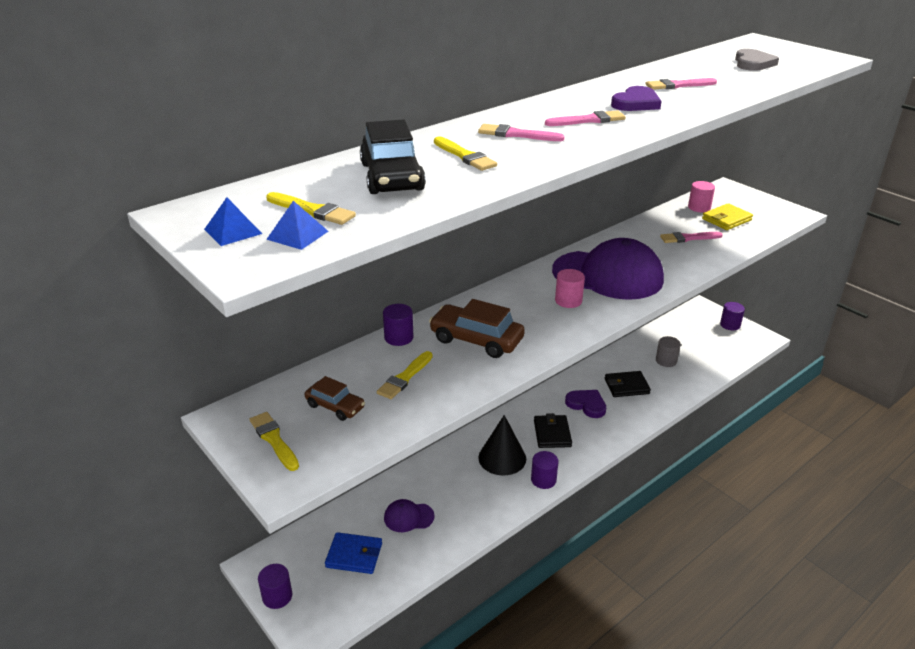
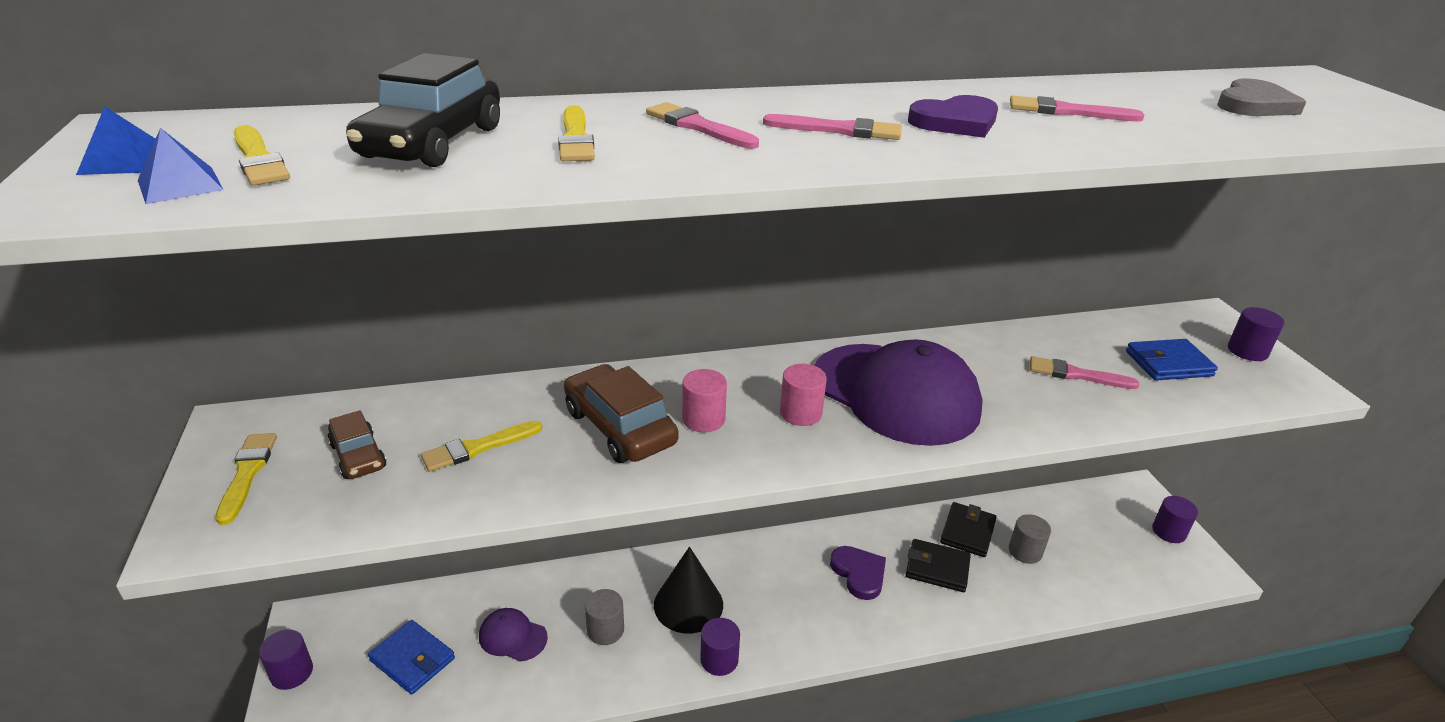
camera: 25 degrees right, 0 degrees up
purple cylinder [383,304,413,346] -> purple cylinder moved to [1228,307,1284,361]
black wallet [534,413,572,448] -> black wallet moved to [940,502,997,557]
pink cylinder [688,181,715,212] -> pink cylinder moved to [682,369,727,432]
yellow wallet [702,203,753,230] -> blue wallet [1126,339,1218,380]
none -> grey cylinder [585,589,624,645]

